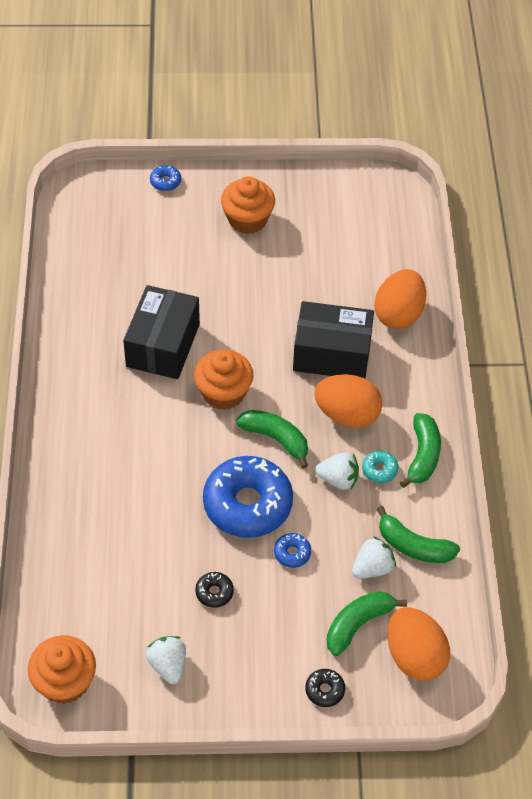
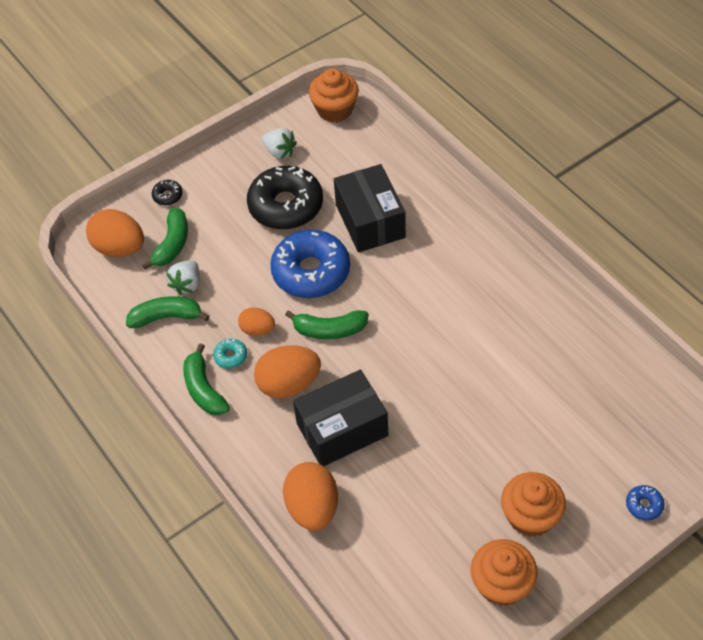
camera: 150 degrees right, 0 degrees up
black box [123,285,200,379] -> black box moved to [334,164,406,253]
orange cupcake [194,350,254,410] -> orange cupcake moved to [471,539,538,606]
black donut [195,572,234,608] -> black donut [247,166,323,230], size x2.44
blue donut [274,533,311,568] -> none
white strawberry [315,452,359,490] -> orange egg [238,307,275,336]

